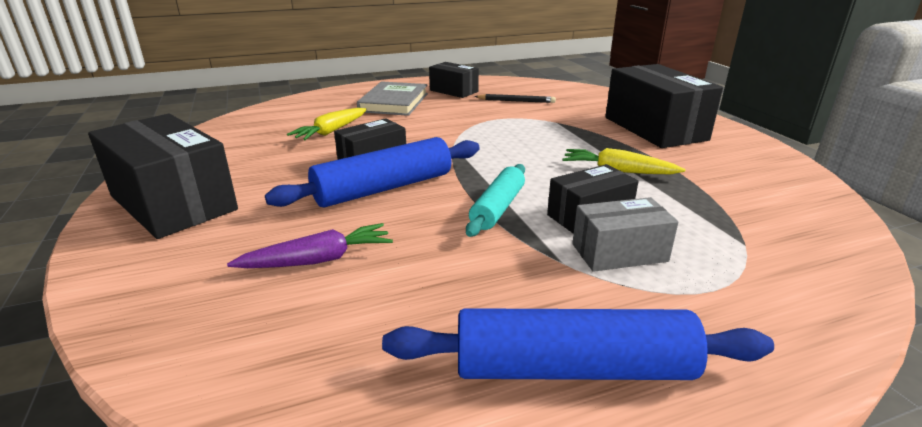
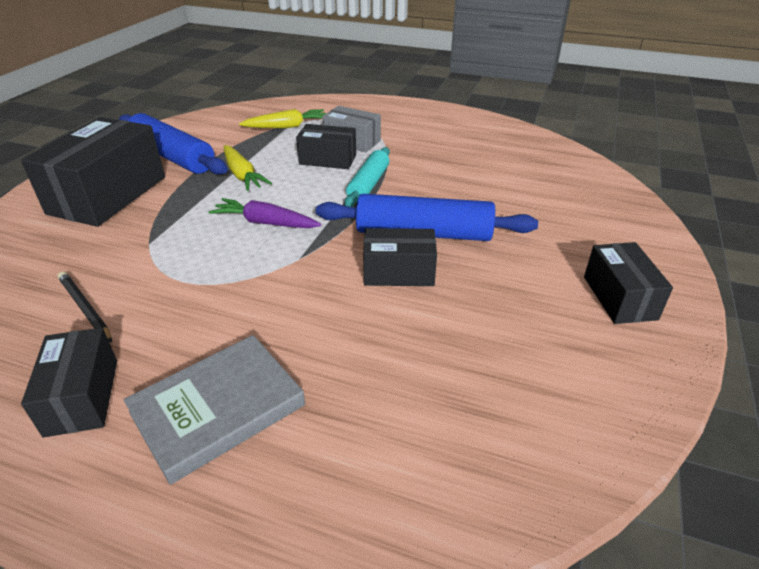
camera: 140 degrees left, 10 degrees up
black box [88,113,238,239] -> black box [584,242,673,324], size x0.56
purple carrot [227,223,393,268] -> purple carrot moved to [209,198,321,228]
yellow carrot [287,108,367,140] -> yellow carrot moved to [239,109,326,128]
blue rolling pin [382,308,774,380] -> blue rolling pin moved to [119,113,228,175]
turquoise rolling pin [466,164,525,237] -> turquoise rolling pin turned 45 degrees counterclockwise [344,147,390,207]

